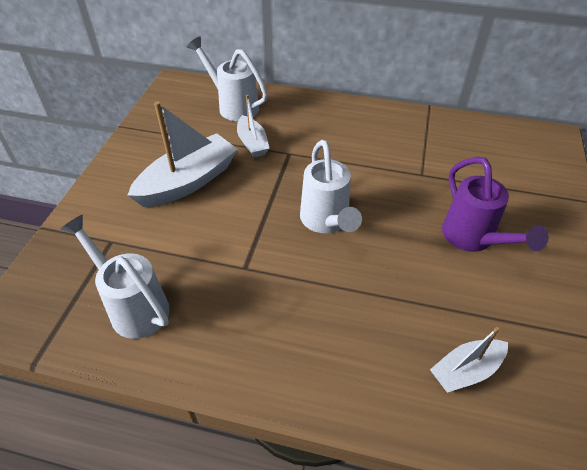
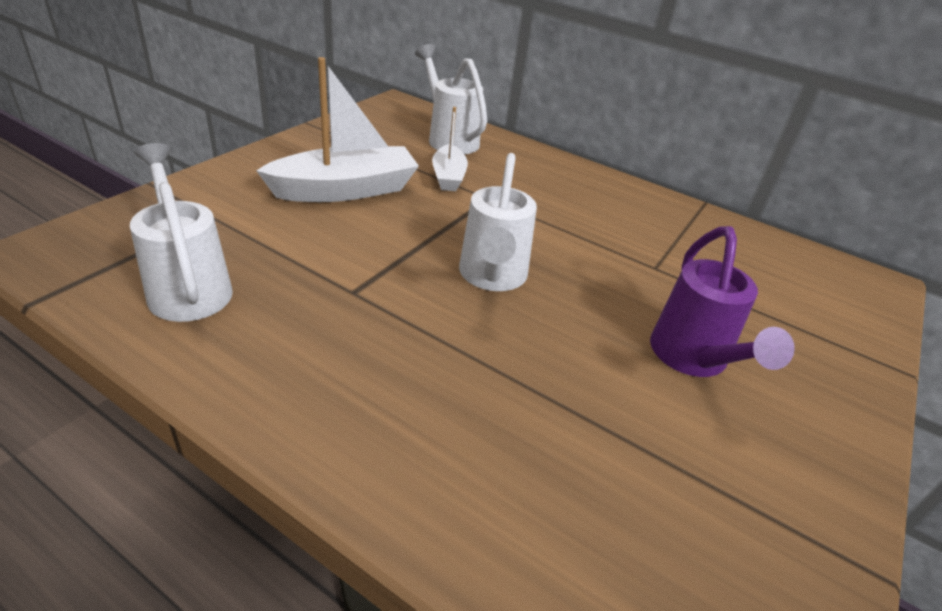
camera: 15 degrees right, 10 degrees down
white boat [430,327,508,393] -> none

